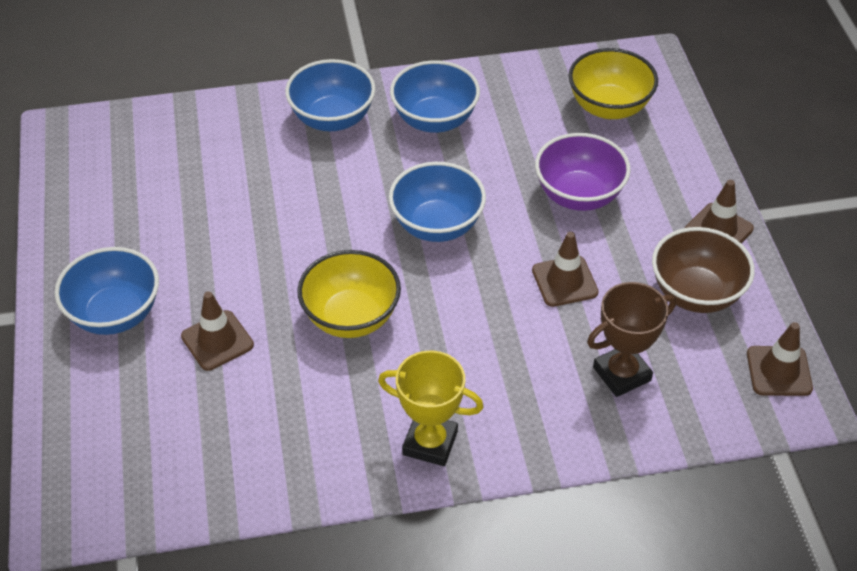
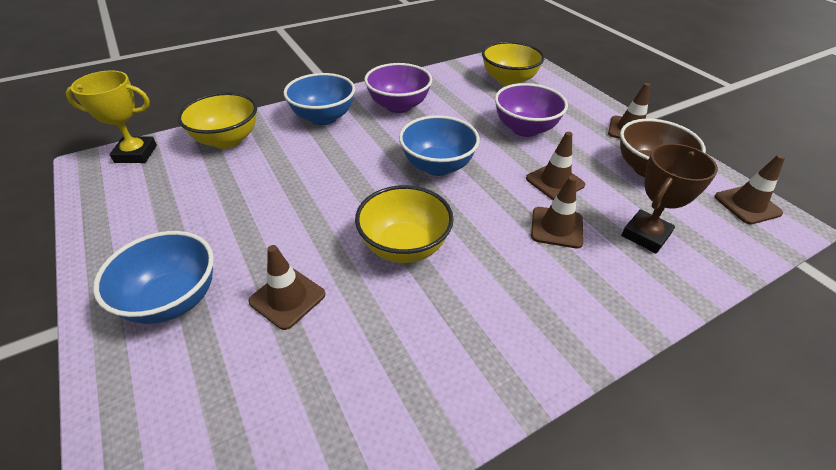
camera: 20 degrees left, 5 degrees down
yellow trophy [378,351,484,466] -> yellow trophy moved to [65,70,157,163]
blue bowl [390,60,480,133] -> purple bowl [364,63,432,113]
none -> yellow bowl [177,92,257,149]
none -> brown traffic cone [531,176,584,248]

